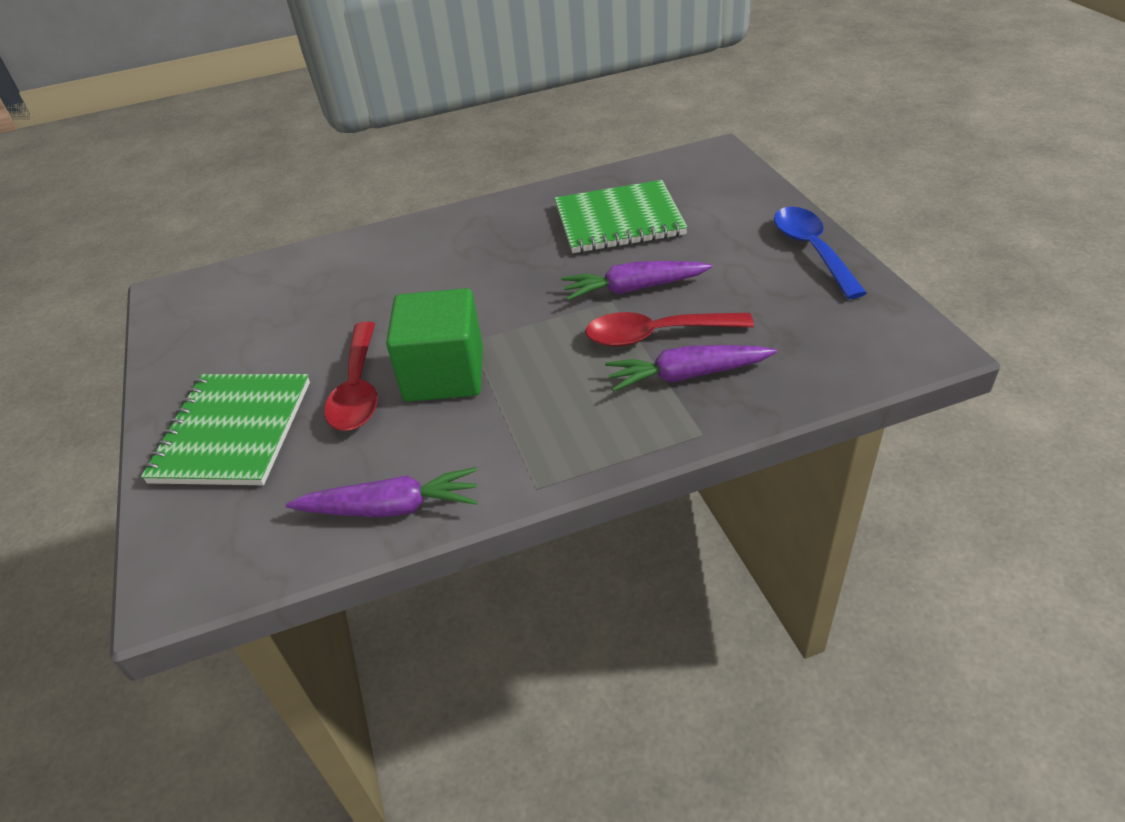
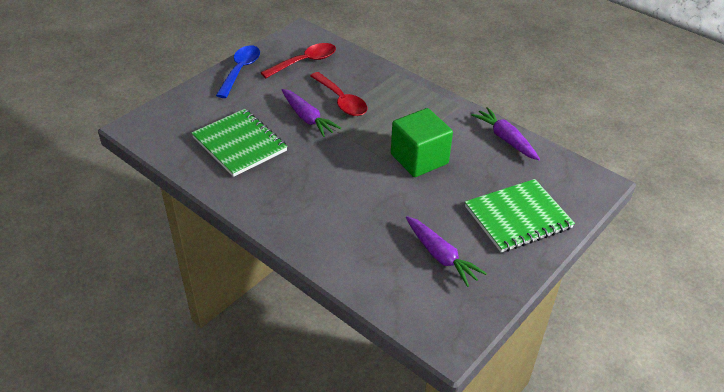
camera: 125 degrees left, 0 degrees up
red spoon [324,321,378,431] -> red spoon moved to [261,43,336,78]
purple carrot [605,345,777,391] -> purple carrot moved to [406,216,487,287]
blue spoon [774,207,867,299] -> blue spoon turned 150 degrees clockwise [216,45,260,98]

